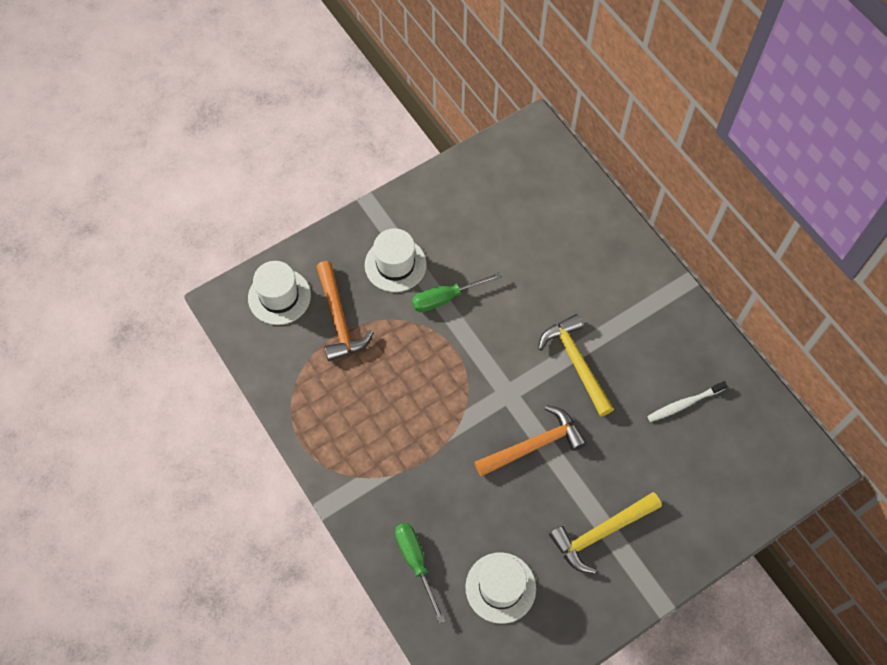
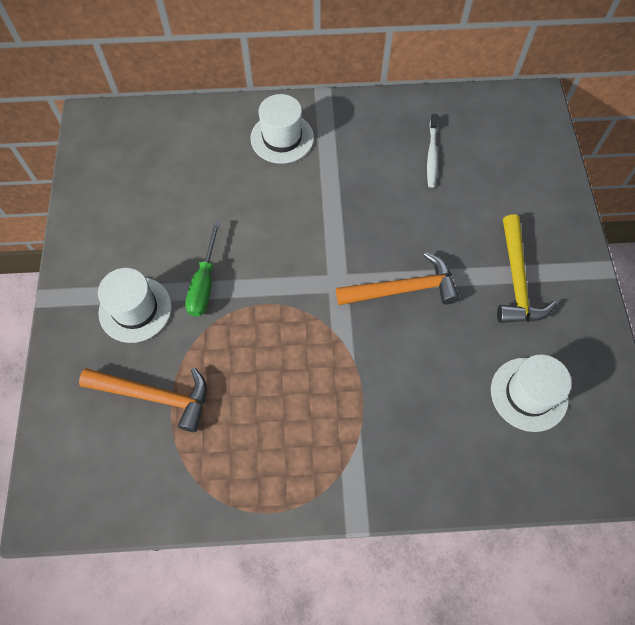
camera: 60 degrees left, 0 degrees up
white hat [248,261,311,325] -> white hat moved to [250,94,314,164]
green screwdriver [395,523,445,623] -> none
orange hammer [474,405,587,476] -> orange hammer turned 75 degrees clockwise [336,252,460,305]
yellow hammer [538,314,614,416] -> none

